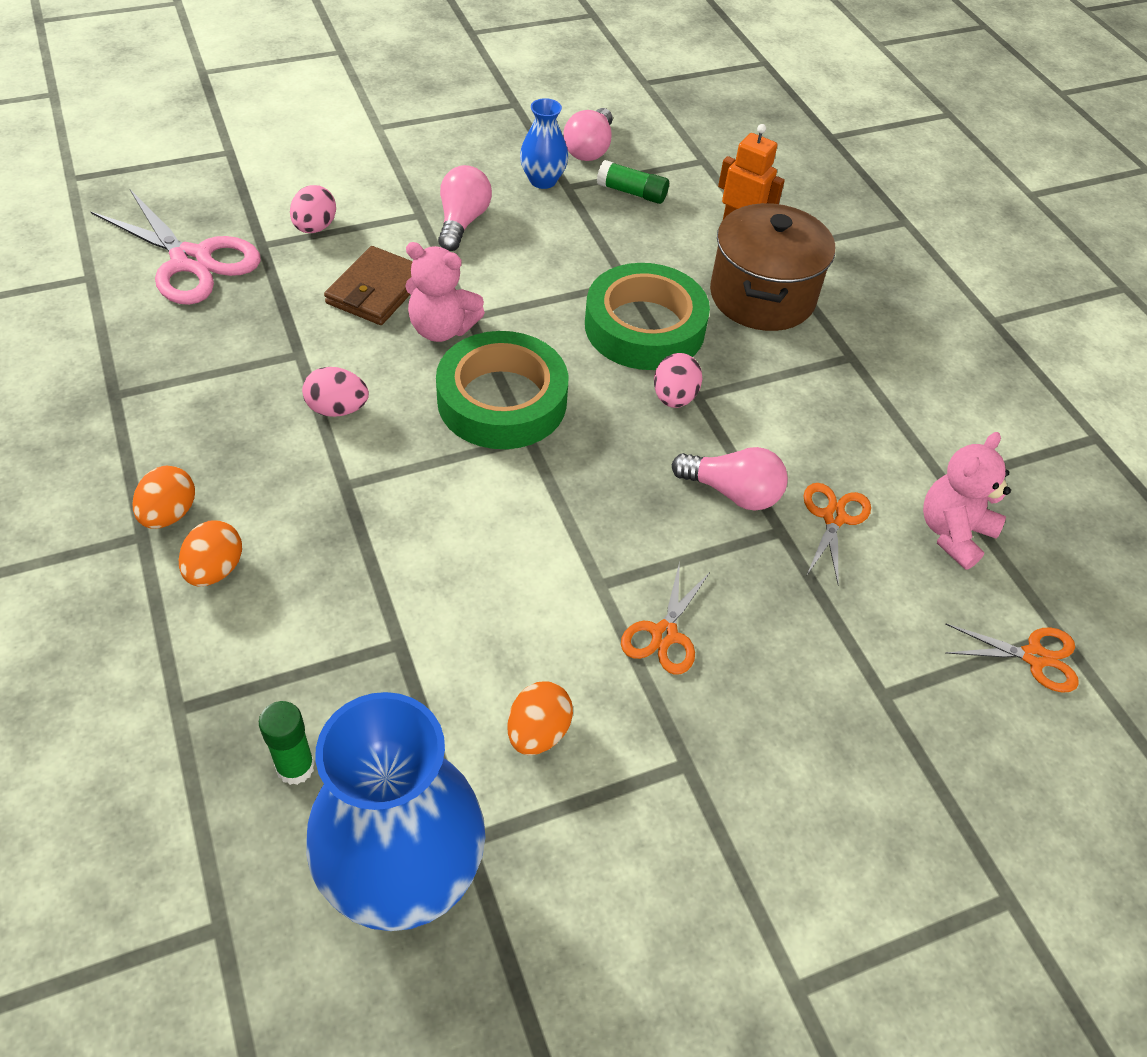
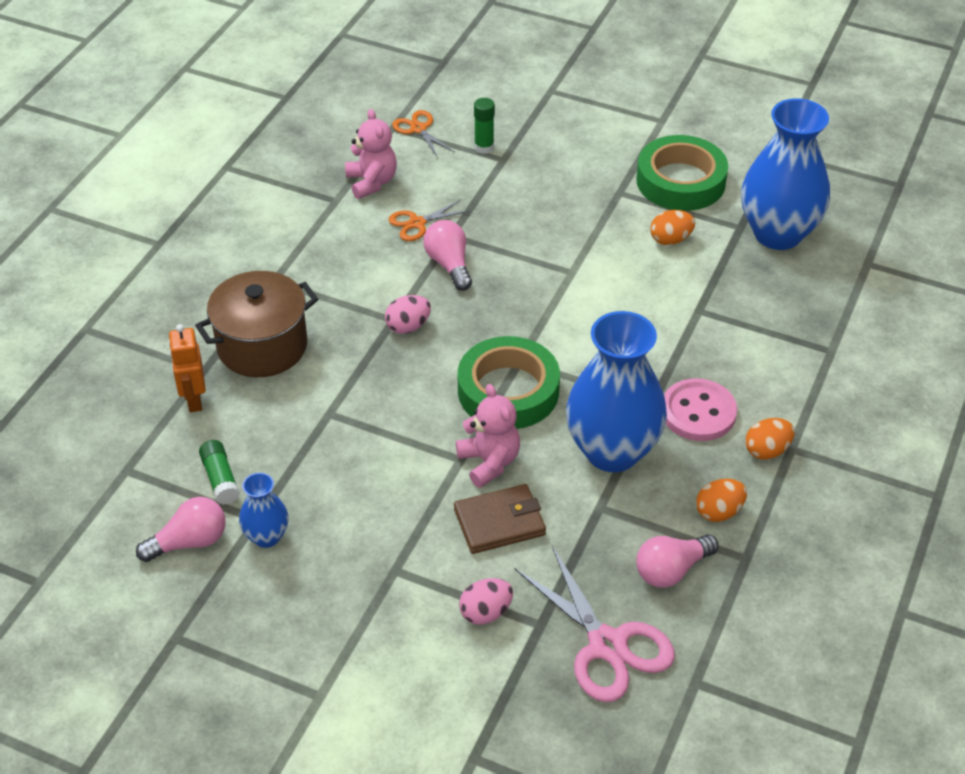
camera: 130 degrees left, 5 degrees down
pink scissors [90,189,261,305] -> pink scissors turned 150 degrees clockwise [515,546,675,702]
orange egg [179,520,242,586] -> orange egg moved to [696,479,747,522]
green glue stick [259,701,315,785] -> green glue stick moved to [474,98,495,154]
pink egg [302,367,369,417] -> blue vase [566,311,667,472]
pink light bulb [438,165,492,251] -> pink light bulb moved to [636,534,719,588]
green tape [585,263,710,370] -> green tape moved to [636,135,728,211]
orange scissors [621,561,711,675] -> none
pink teddy bear [923,432,1011,570] -> pink teddy bear turned 105 degrees counterclockwise [345,109,397,199]
none -> pink button [664,379,737,441]

